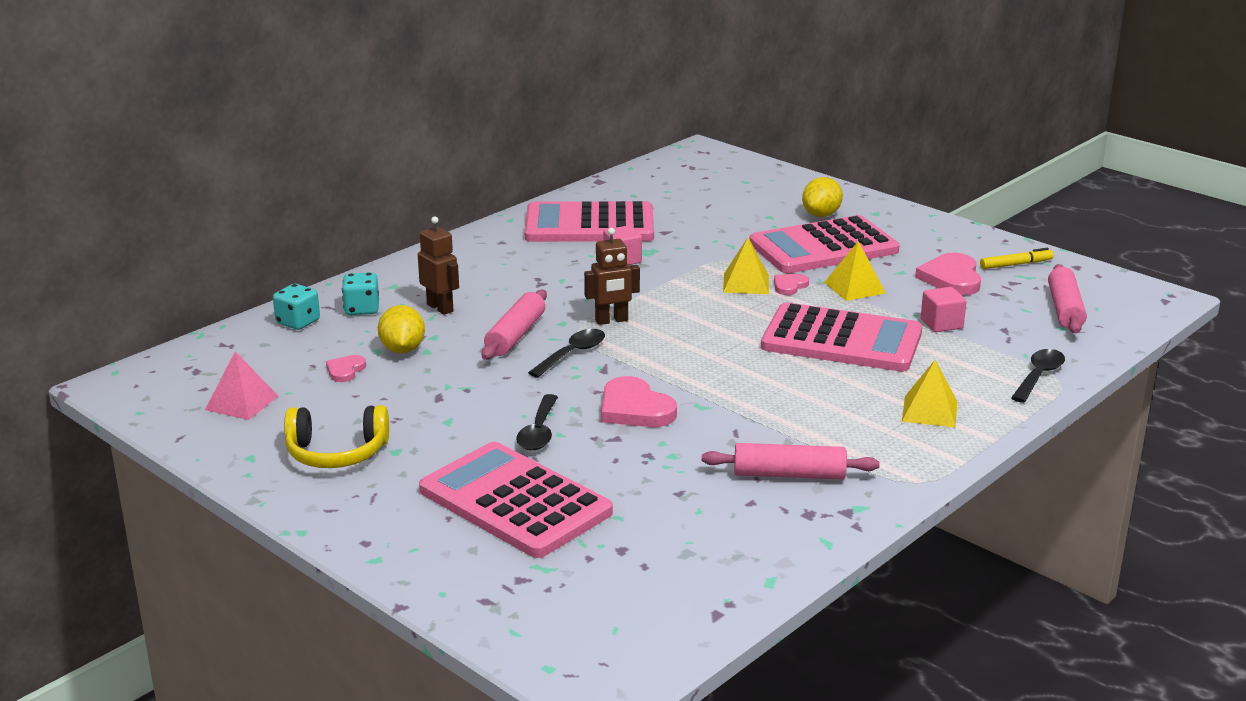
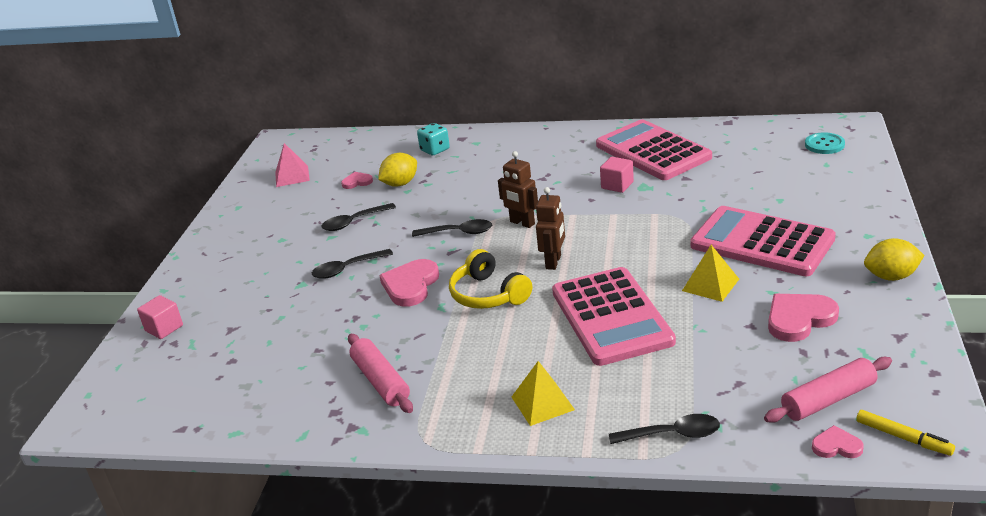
camera: 60 degrees right, 5 degrees up
turquoise dice [273,284,320,330] -> none
yellow headphones [284,405,389,468] -> yellow headphones moved to [449,249,532,309]
brown robot [418,216,459,315] -> brown robot moved to [536,187,565,270]
pink calculator [419,442,613,558] -> none
pink rolling pin [482,290,547,360] -> none
yellow pyramid [723,238,769,294] -> none
pink heart [774,274,809,295] -> pink heart moved to [812,425,864,458]
yellow lemon [802,177,843,217] -> yellow lemon moved to [864,238,924,281]
pink cube [921,287,967,332] -> pink cube moved to [137,295,183,339]
yellow marker [980,248,1054,269] -> yellow marker moved to [856,410,955,456]
none -> black spoon [321,203,396,231]
none -> turquoise button [805,133,845,154]

